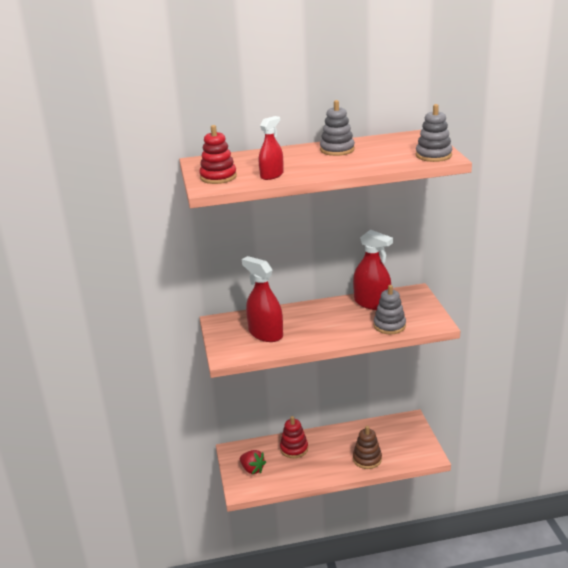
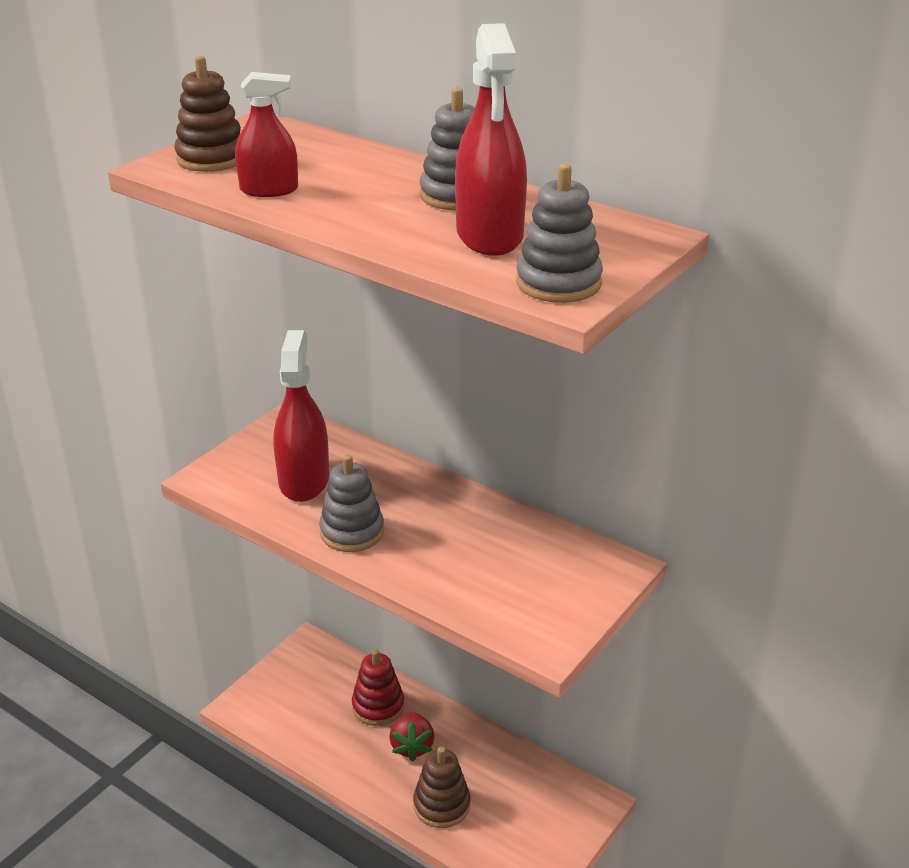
camera: 45 degrees right, 5 degrees up
red stacking toy [199,125,237,184] -> brown stacking toy [174,56,241,172]
red strawberry [240,450,266,474] -> red strawberry moved to [390,712,434,761]
red spray bottle [353,230,393,310] -> red spray bottle moved to [455,23,527,256]
grey stacking toy [374,285,406,334] -> grey stacking toy moved to [319,455,384,552]

